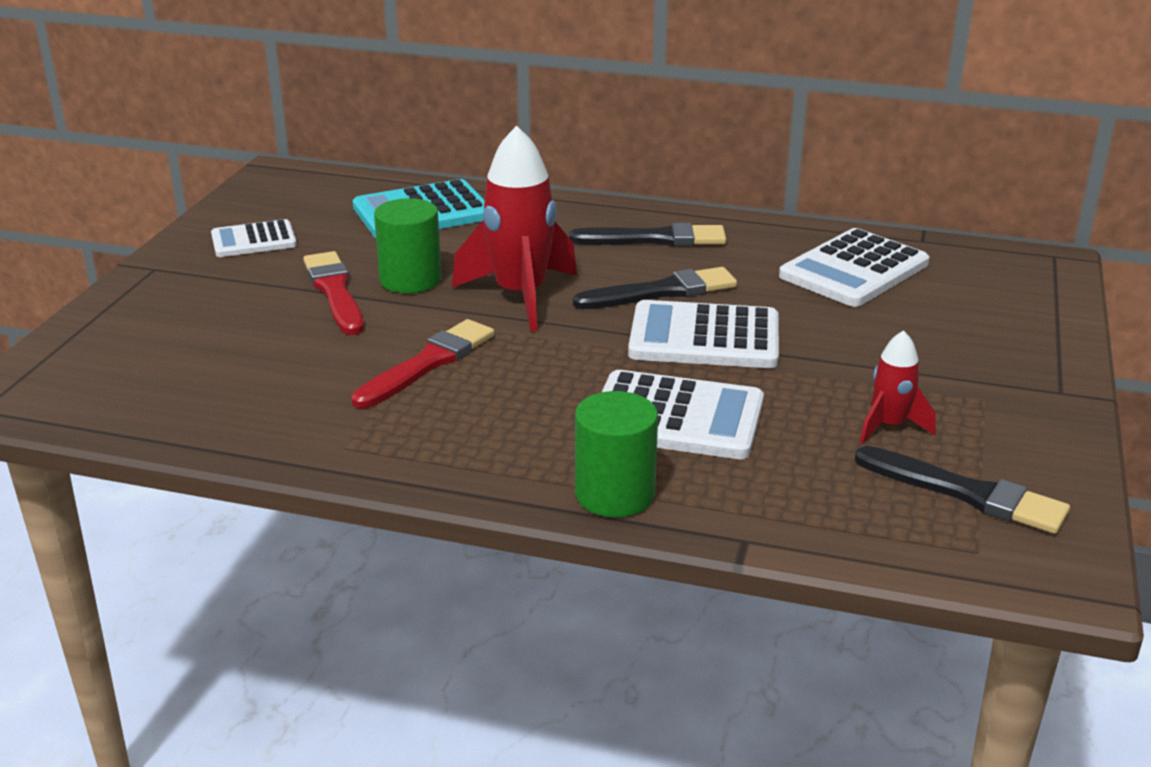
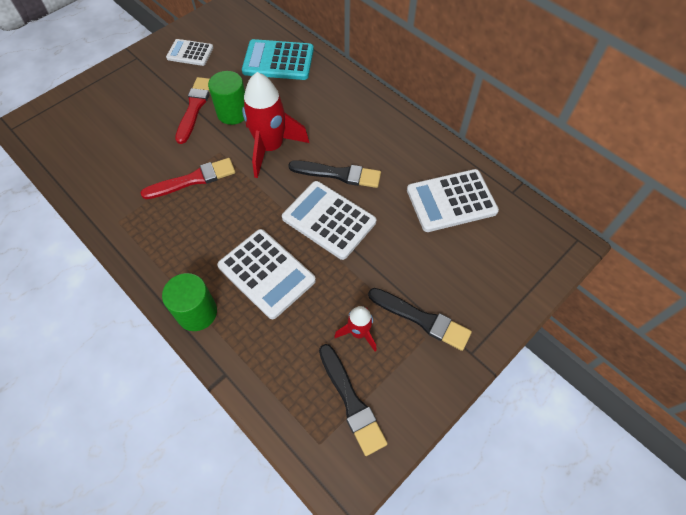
camera: 30 degrees right, 30 degrees up
black brush [569,223,726,246] -> black brush moved to [368,288,472,351]

